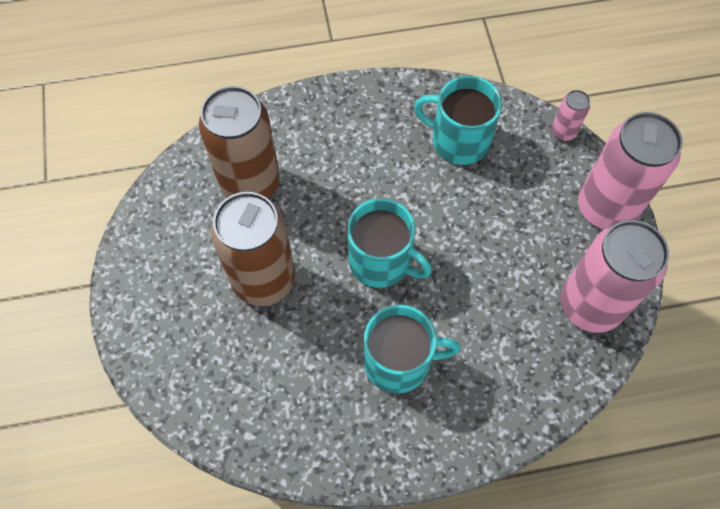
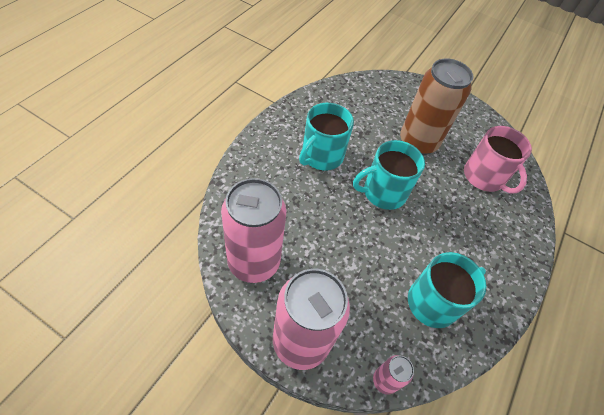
camera: 125 degrees right, 10 degrees down
brown can [199,86,280,199] -> pink mug [464,126,532,194]

